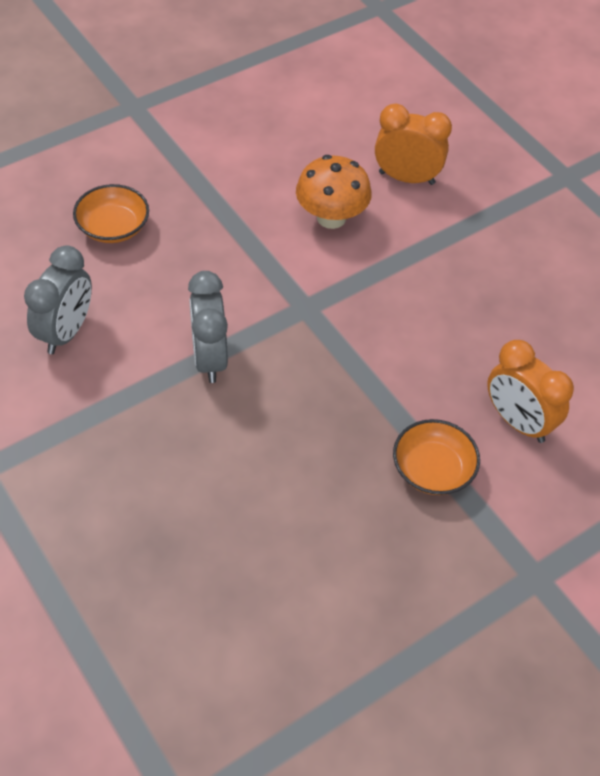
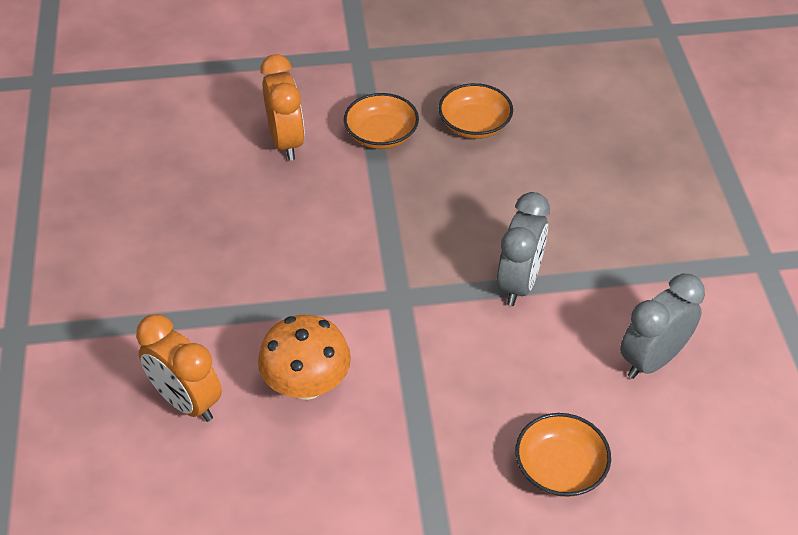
camera: 150 degrees left, 5 degrees down
none -> orange bowl [439,83,513,139]

